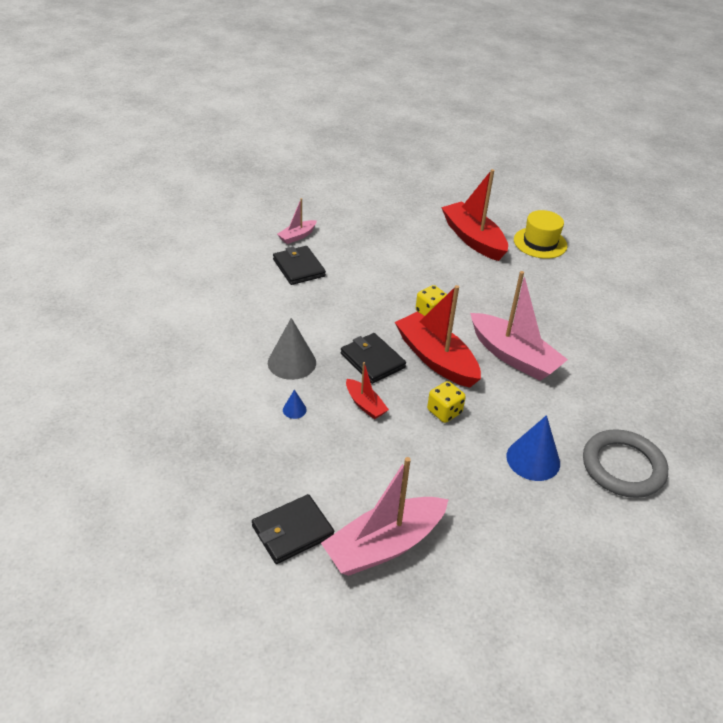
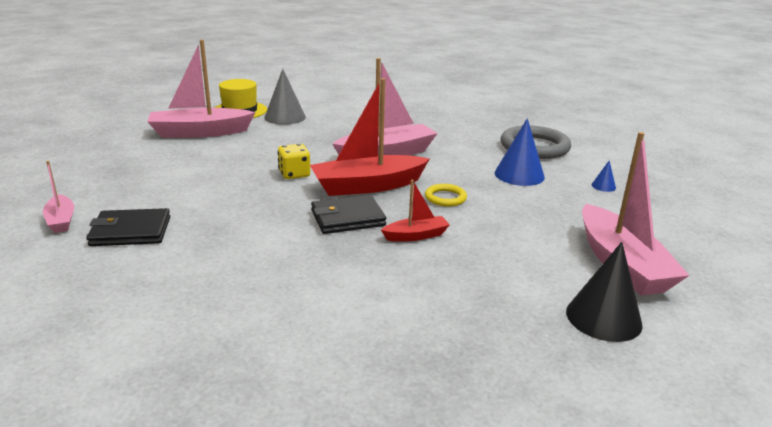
camera: 70 degrees left, 15 degrees down
black wallet [252,494,334,564] -> black cone [566,242,643,342]
grey cone [268,318,316,380] -> grey cone moved to [264,69,306,125]
blue cone [283,390,307,419] -> blue cone moved to [592,161,616,192]
yellow dice [427,381,466,423] -> yellow ring [425,184,467,207]
red boat [441,169,508,261] -> pink boat [147,40,255,138]

